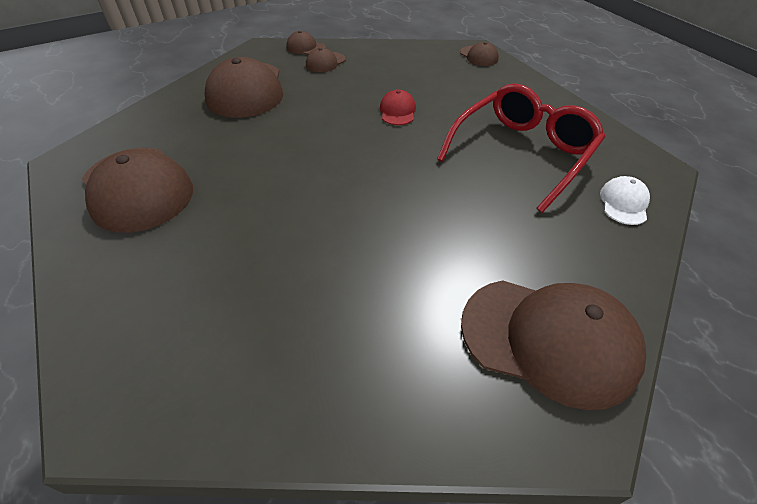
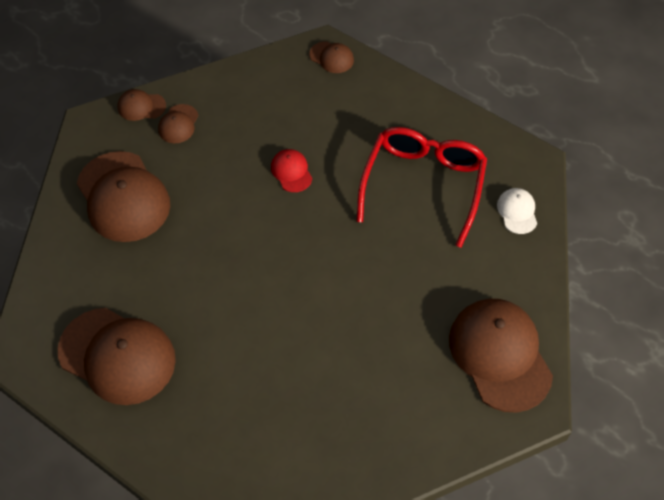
camera: 25 degrees left, 10 degrees up
brown cap [461,280,646,410] -> brown cap turned 105 degrees counterclockwise [449,299,553,413]

